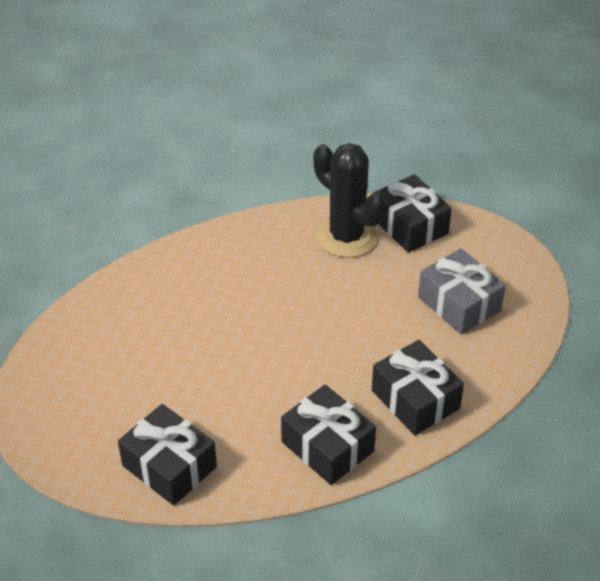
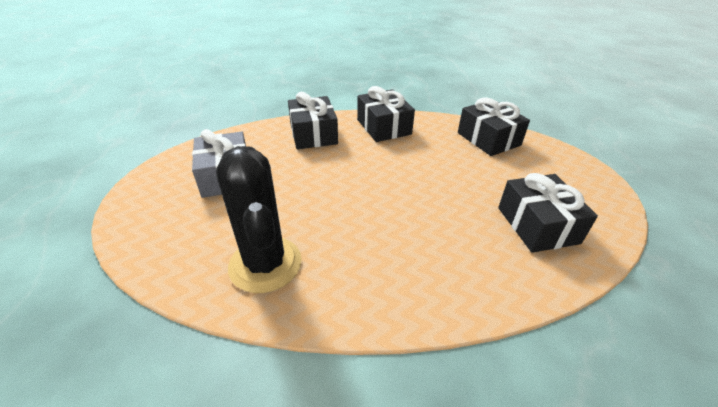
camera: 160 degrees left, 5 degrees down
black gift [375,174,452,253] -> black gift moved to [498,173,598,253]

